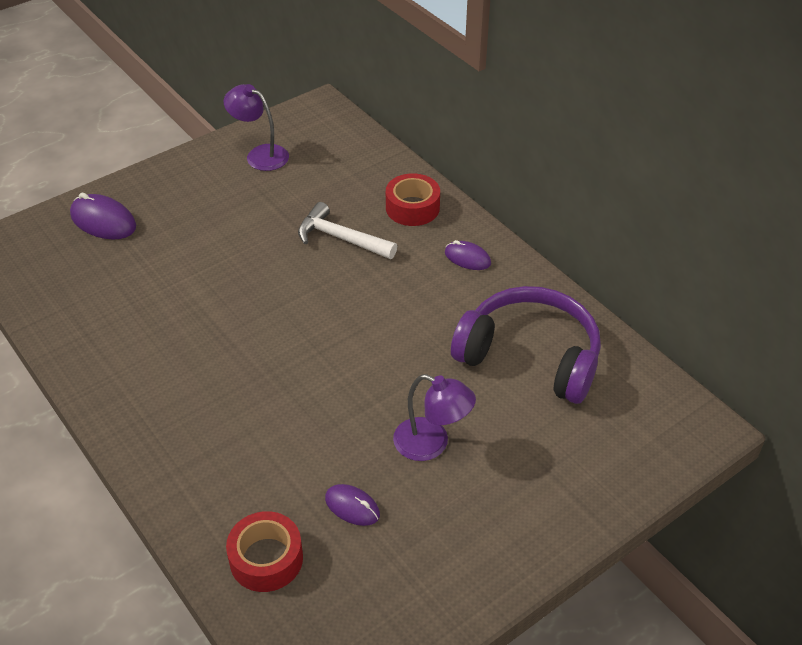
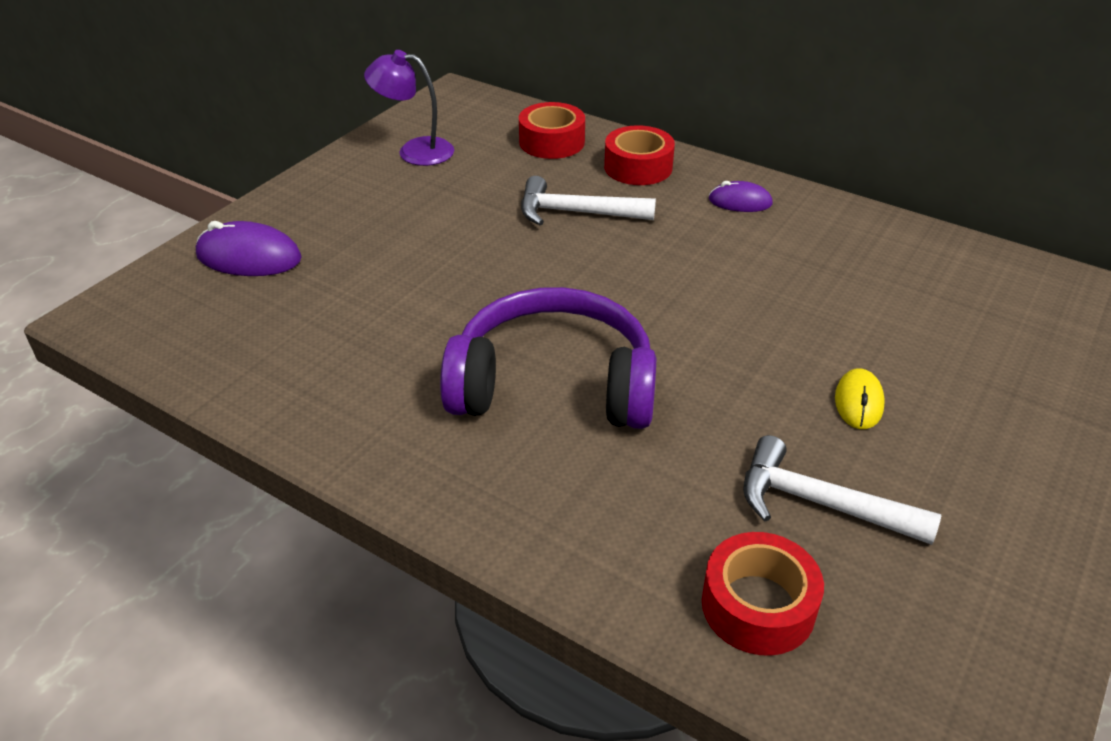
camera: 20 degrees left, 5 degrees down
purple mouse [325,484,380,526] -> white hammer [743,435,941,545]
purple lamp [393,374,476,461] -> yellow mouse [835,368,885,429]
purple headphones [451,286,601,404] -> purple headphones moved to [440,287,656,429]
none -> red tape [519,102,585,159]

